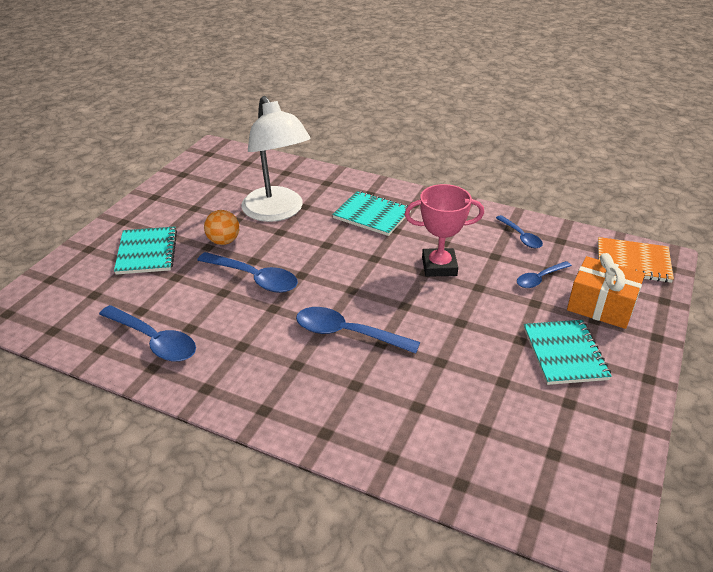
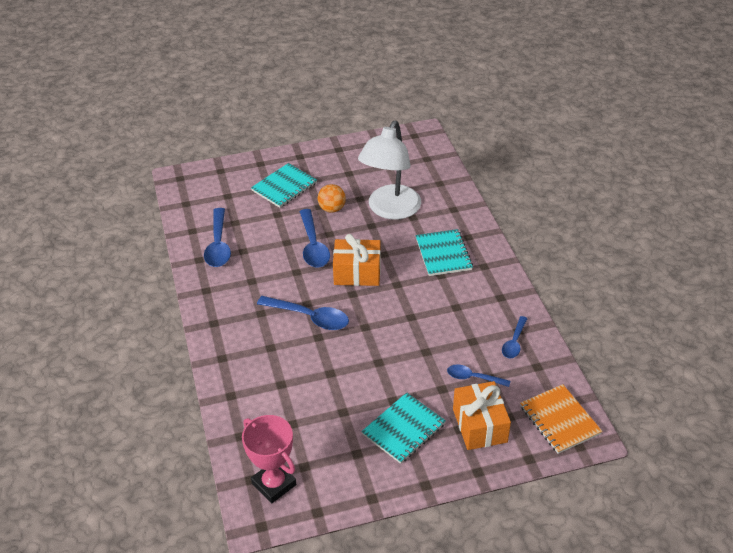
camera: 50 degrees right, 5 degrees up
blue spoon [296,307,420,354] -> blue spoon turned 135 degrees clockwise [257,296,349,330]
pink trophy [405,184,484,277] -> pink trophy moved to [242,415,296,503]
none -> orange gift [333,234,381,286]

